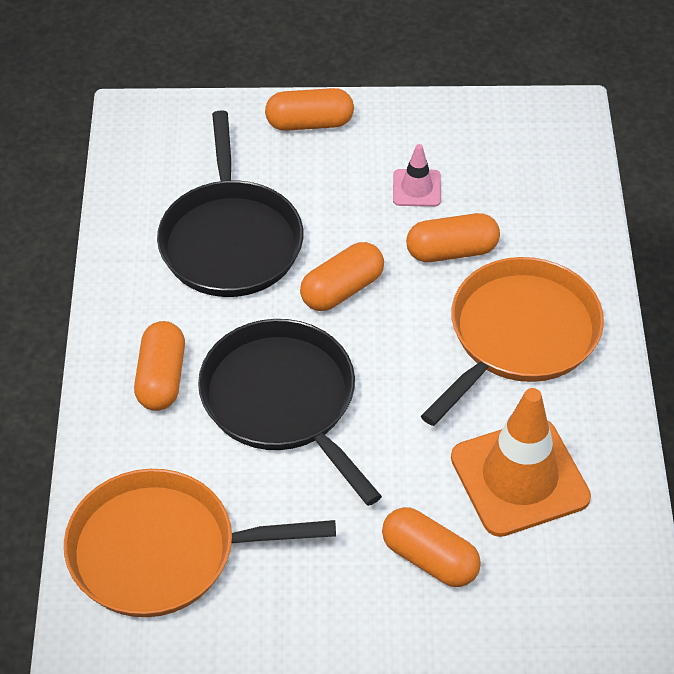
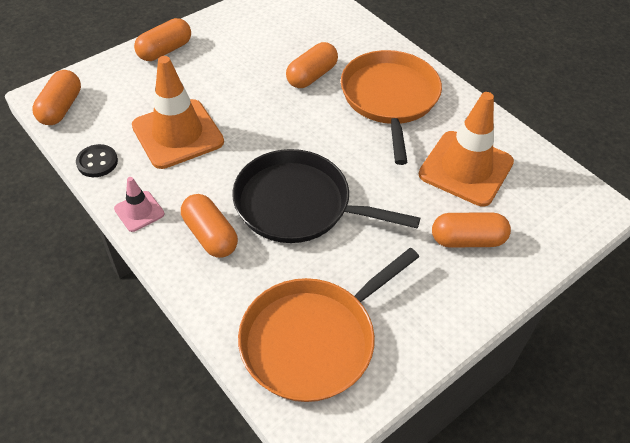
camera: 40 degrees left, 0 degrees up
black pan [157,110,303,297] -> orange traffic cone [132,56,224,169]
orange capsule [300,242,384,311] -> orange capsule moved to [32,70,81,125]
pink traffic cone [393,144,441,207] -> pink traffic cone moved to [114,177,165,232]
none -> black button [76,144,118,177]

